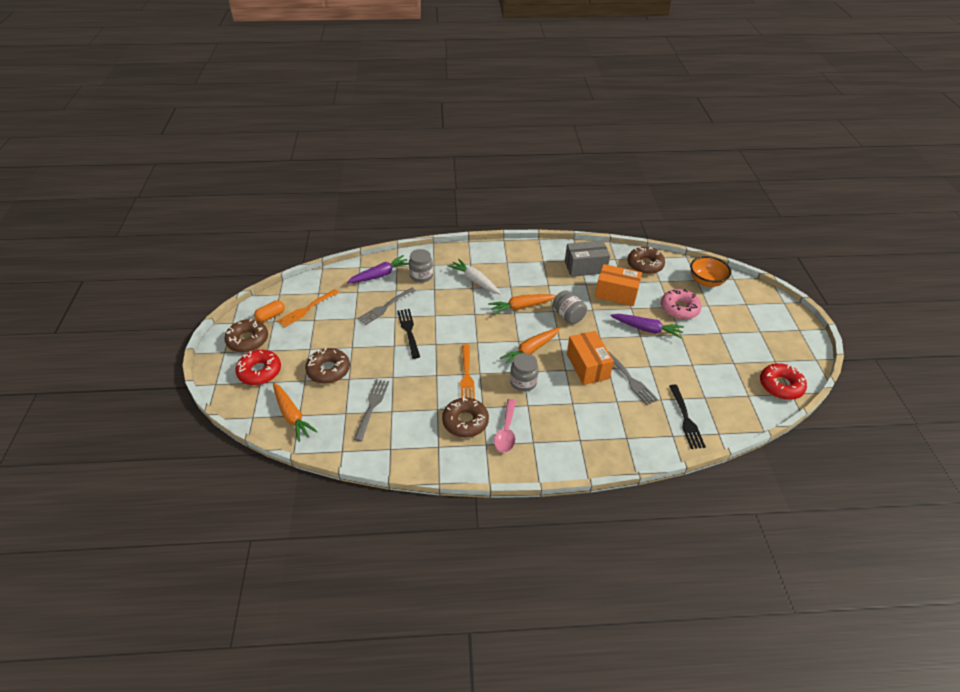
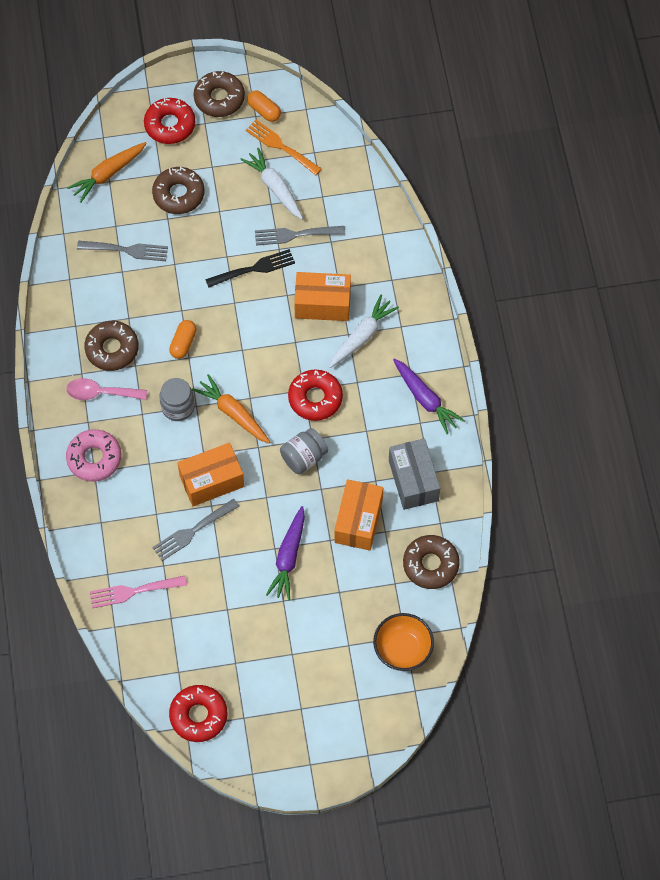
camera: 85 degrees right, 20 degrees up
purple carrot [347,255,409,283] -> purple carrot moved to [393,358,465,434]
grey fork [357,288,416,325] -> grey fork turned 45 degrees counterclockwise [255,226,345,246]
grey jar [409,249,433,283] -> none
orange fork [460,344,475,399] -> orange capsule [169,320,197,359]
orange carrot [488,294,556,315] -> red donut [288,369,343,421]
pink donut [661,289,702,319] -> pink donut moved to [66,429,121,482]
black fork [669,385,706,449] -> pink fork [90,576,187,608]
none -> white carrot [240,148,303,220]
none -> orange box [294,272,351,321]

